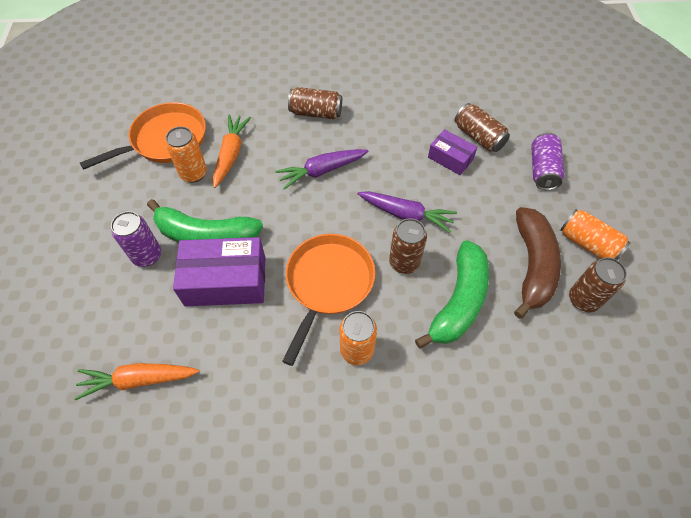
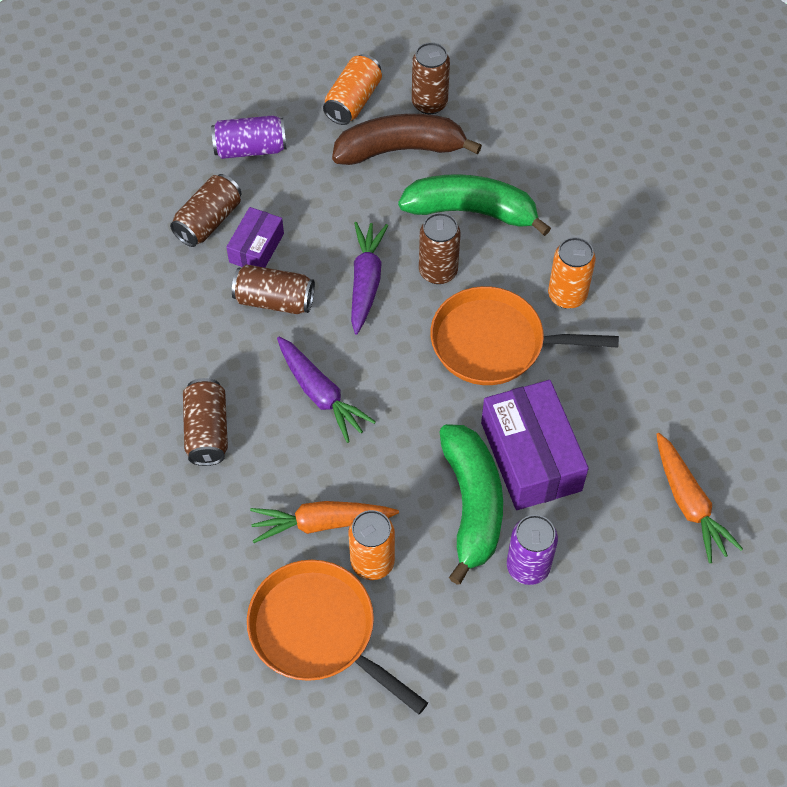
camera: 105 degrees left, 0 degrees up
none -> brown can [232,264,315,314]

